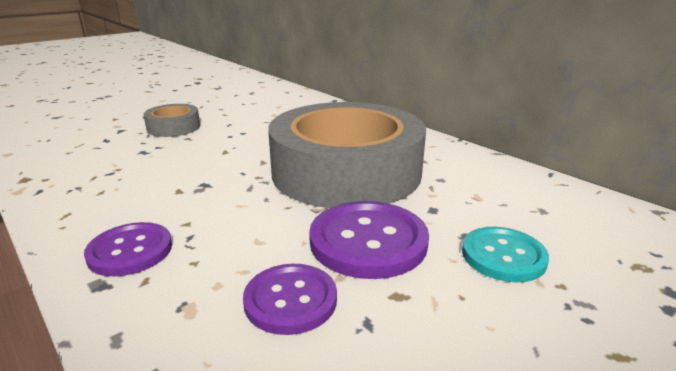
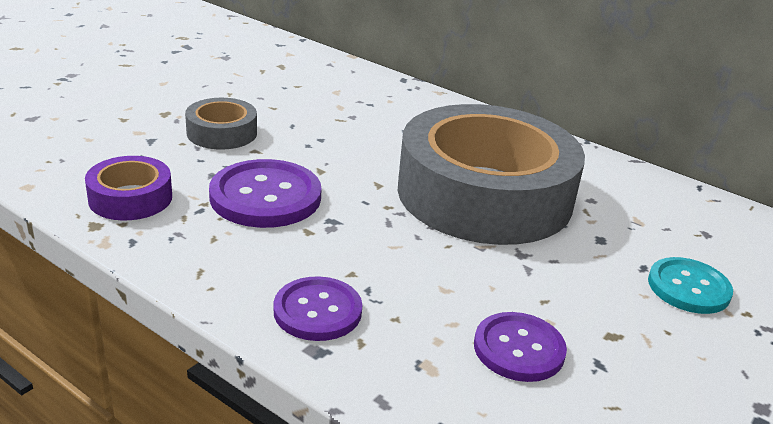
camera: 15 degrees left, 5 degrees up
purple button [309,201,429,279] -> purple button moved to [209,159,322,228]
none -> purple tape [85,156,172,221]

